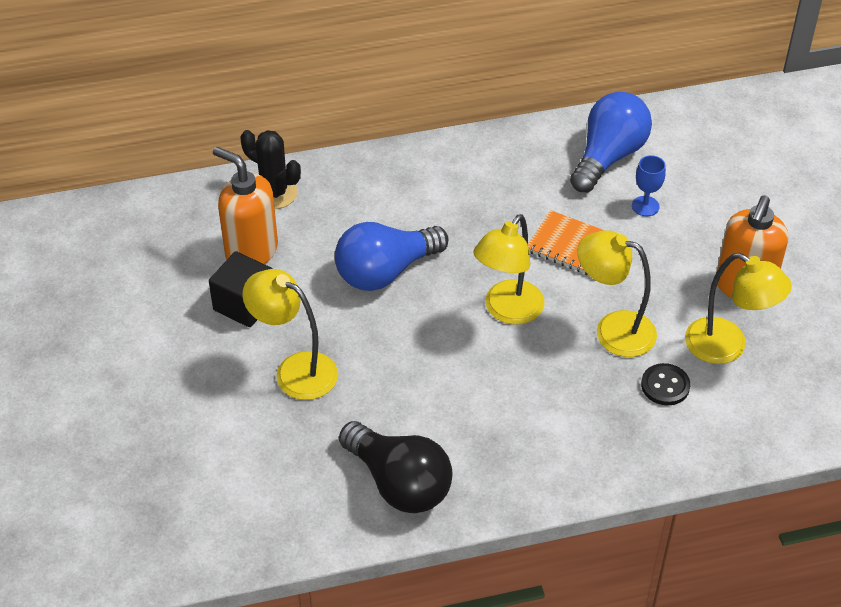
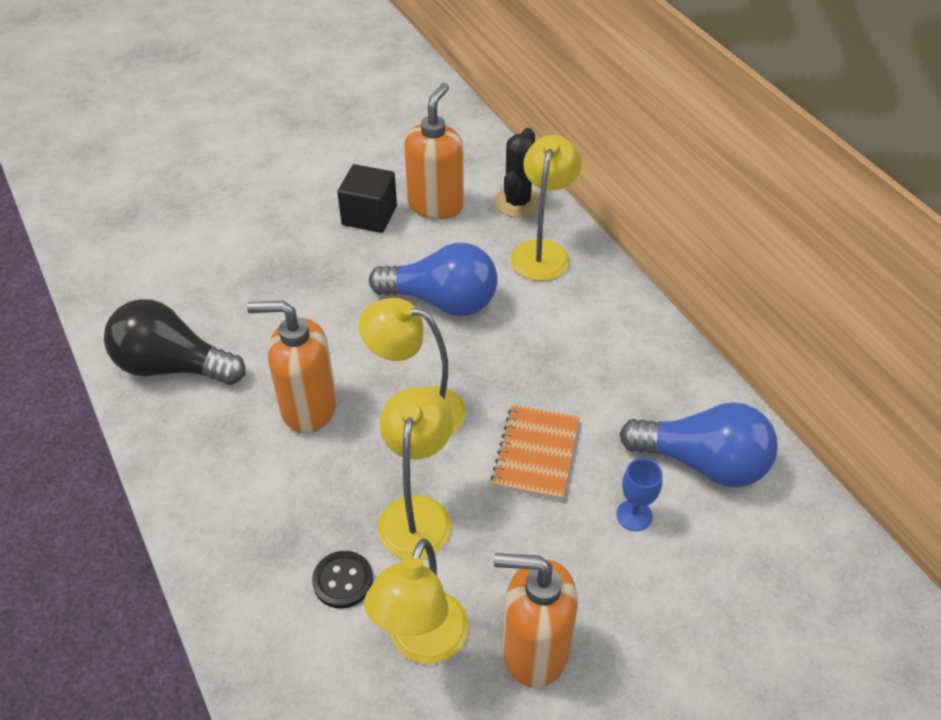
camera: 75 degrees right, 0 degrees up
yellow lamp [242,269,338,400] -> yellow lamp moved to [510,135,582,281]
blue light bulb [335,222,449,291] -> blue light bulb turned 150 degrees clockwise [369,243,498,316]
black light bulb [339,421,453,513] -> black light bulb turned 75 degrees clockwise [104,299,245,385]
none -> orange soap dispenser [247,301,337,433]

